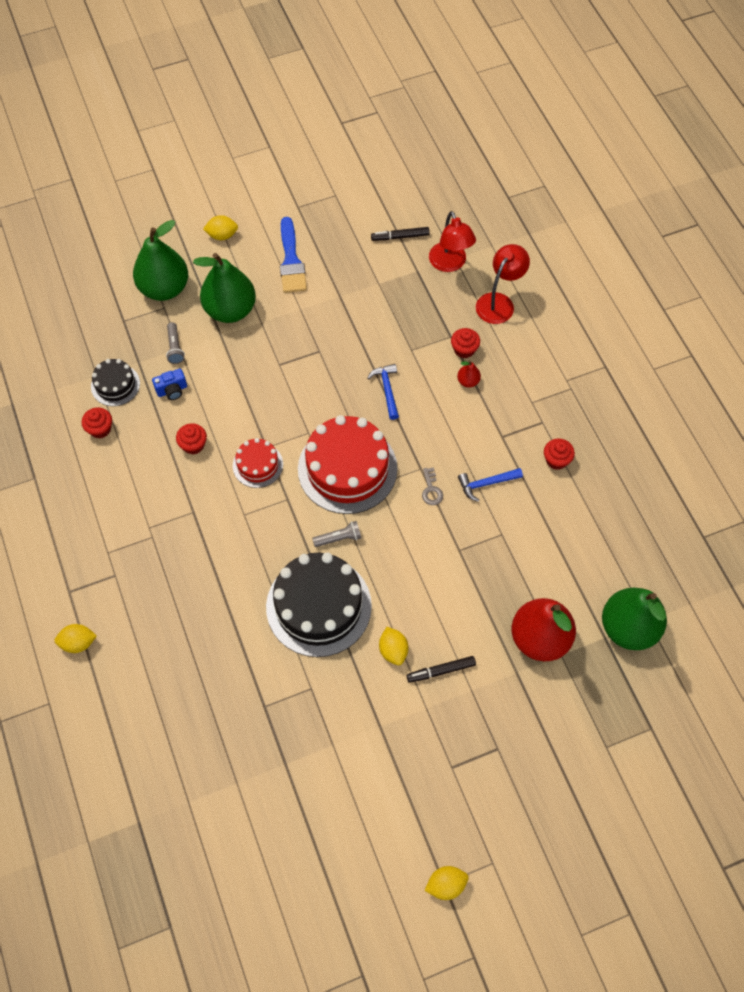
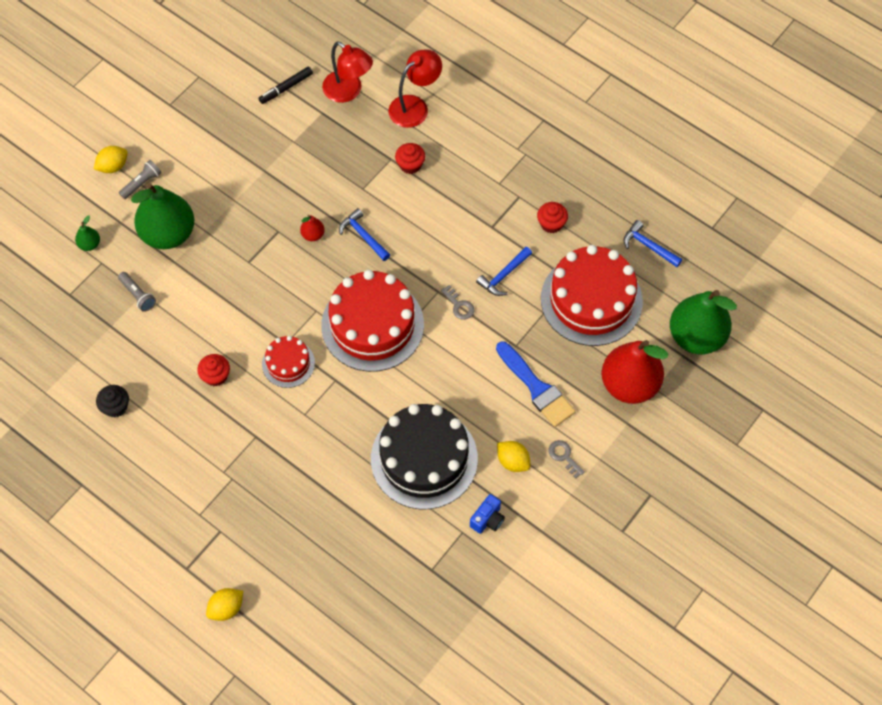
camera: 30 degrees left, 0 degrees up
red cupcake [82,407,112,438] -> black cupcake [96,385,129,417]
black cake [91,359,140,406] -> none
green pear [133,220,188,301] -> green pear [75,215,100,251], size x0.41
blue camera [152,369,187,400] -> blue camera moved to [470,494,505,534]
blue brush [280,217,307,293] -> blue brush moved to [496,341,576,427]
grey flashlight [312,521,361,547] -> grey flashlight moved to [119,160,161,199]
black marker [406,656,476,683] -> grey key [548,440,585,479]
yellow lemon [424,866,469,900] -> none
red pear [457,360,481,387] -> red pear moved to [300,215,325,241]
red lamp [476,244,530,324] -> red lamp turned 45 degrees clockwise [388,49,442,128]
none -> red cake [541,245,643,346]
none -> blue hammer [624,220,682,267]

